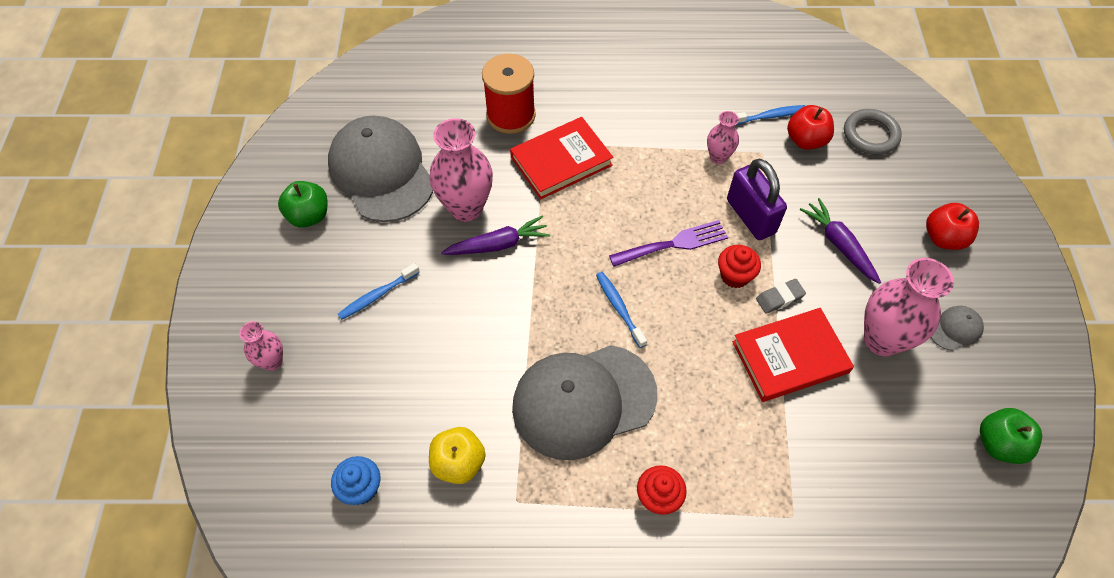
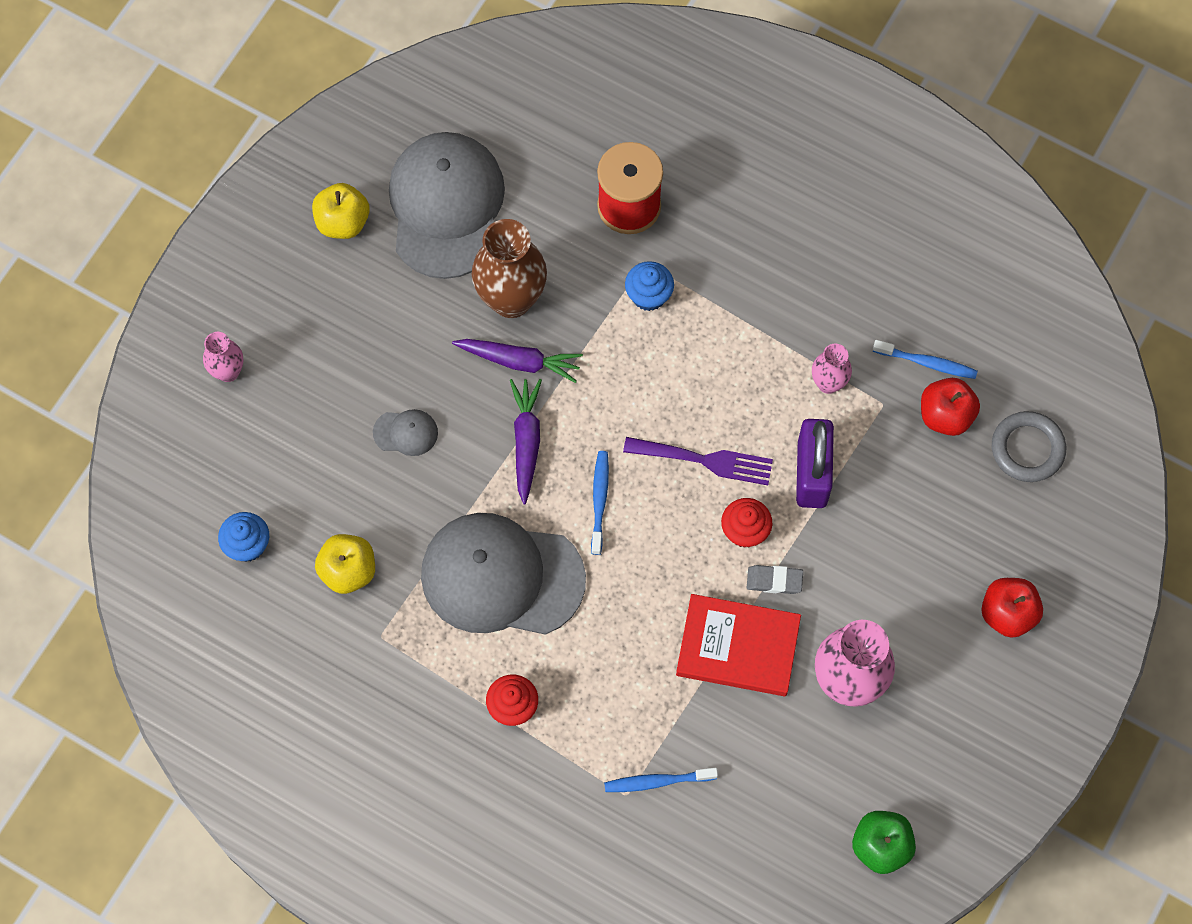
camera: 30 degrees right, 10 degrees up
green apple [278,181,327,228] -> yellow apple [312,183,370,239]
blue toothbrush [338,263,420,320] -> blue toothbrush moved to [604,767,718,792]
pink vase [429,118,493,222] -> brown vase [472,219,547,318]
red book [510,117,613,199] -> blue cupcake [625,261,674,311]
purple carrot [799,198,881,284] -> purple carrot moved to [510,379,542,504]
grey cap [931,306,984,351] -> grey cap moved to [373,409,438,456]

